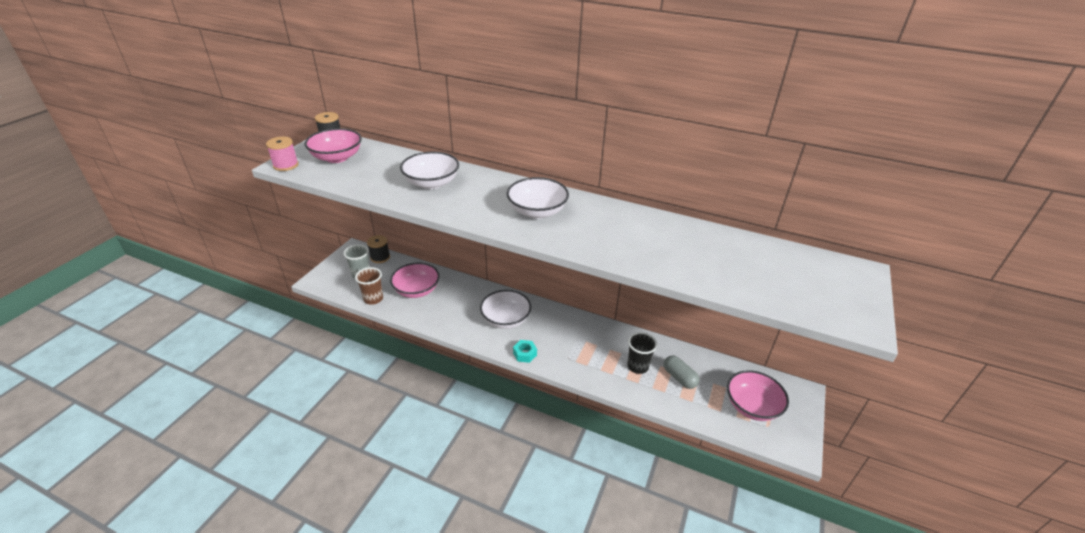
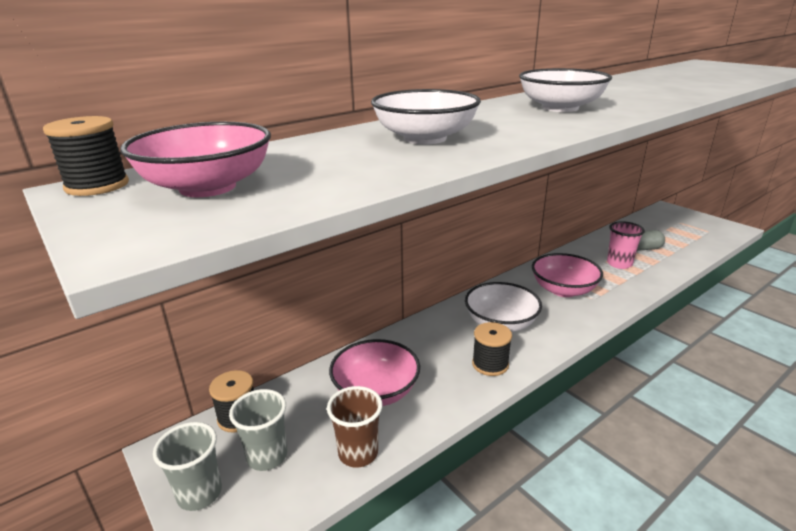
camera: 60 degrees left, 10 degrees down
pink spool [266,137,299,171] -> none
turquoise nut [513,340,537,363] -> none
black cup [627,332,657,374] -> pink cup [607,221,645,269]
pink bowl [727,370,789,421] -> pink bowl moved to [532,253,603,297]
none -> grey cup [153,422,222,511]
none -> black spool [472,322,512,376]

